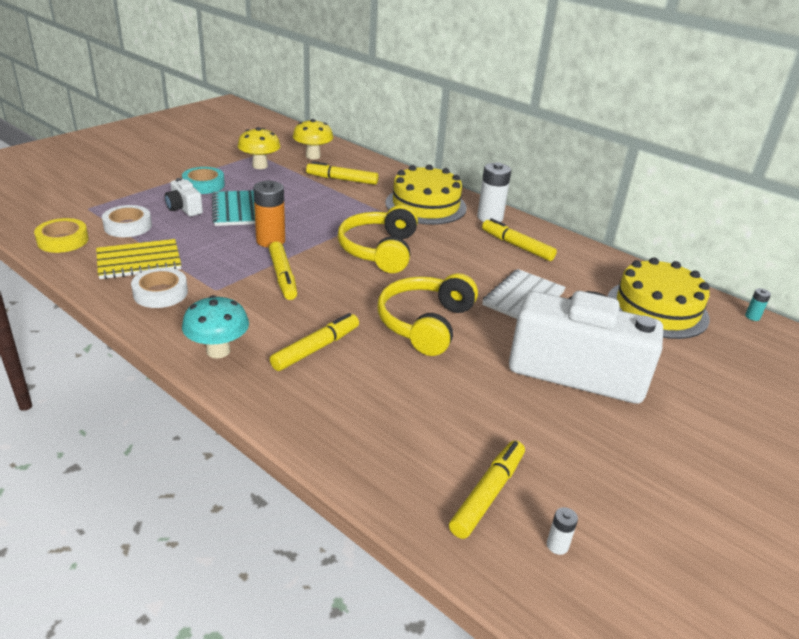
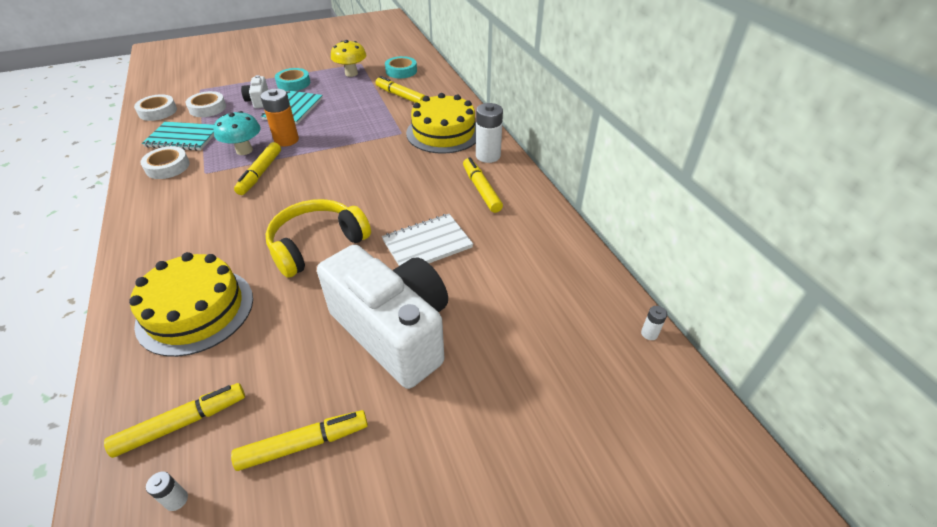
camera: 30 degrees right, 10 degrees up
yellow tape [34,218,89,253] -> white tape [134,94,177,121]
yellow notebook [96,239,181,279] -> turquoise notebook [142,122,214,151]
turquoise mushroom [182,295,249,358] -> turquoise mushroom moved to [213,111,261,155]
yellow marker [270,313,359,371] -> yellow marker moved to [231,410,368,471]
yellow mushroom [293,119,333,159] -> turquoise tape [385,56,417,78]
yellow headphones [338,205,418,273] -> none
yellow cake [608,257,710,339] -> yellow cake moved to [129,252,253,357]
turquoise battery [745,288,771,321] -> white battery [641,306,667,340]

